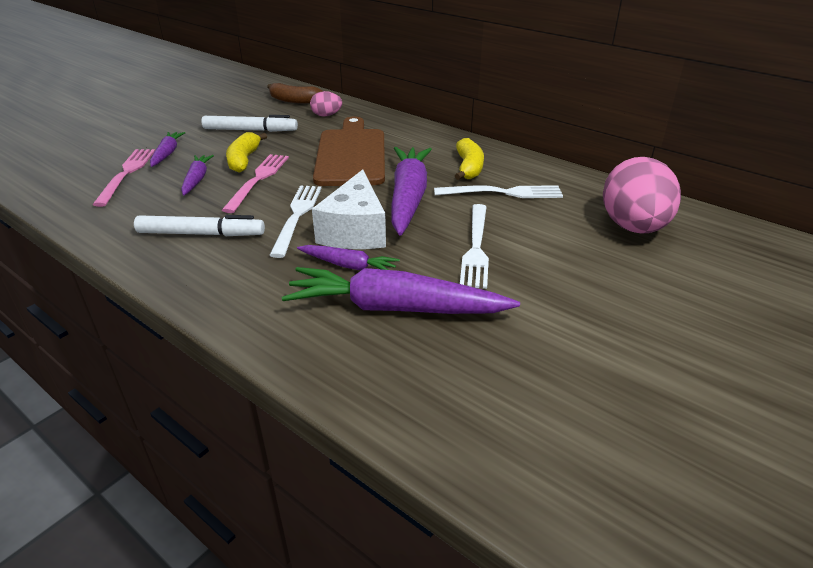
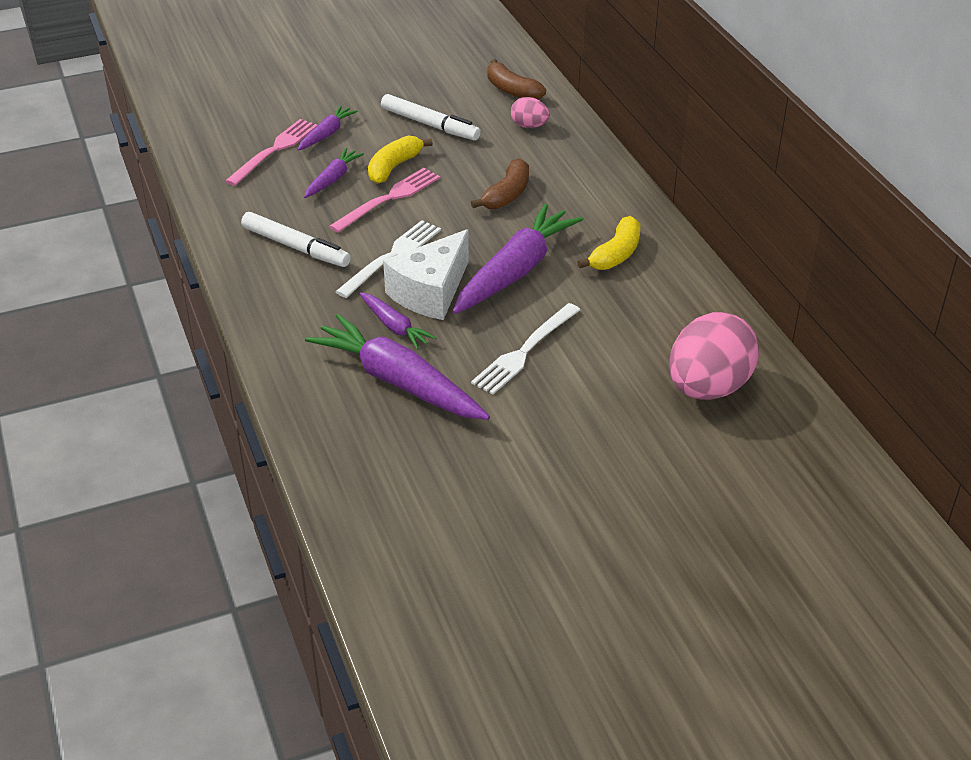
camera: 30 degrees right, 5 degrees up
brown cutting board [313,116,385,186] -> brown banana [471,158,529,209]
white fork [434,185,563,198] -> none

